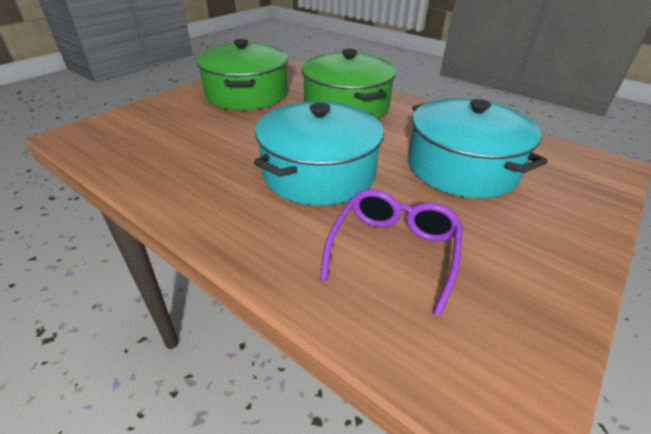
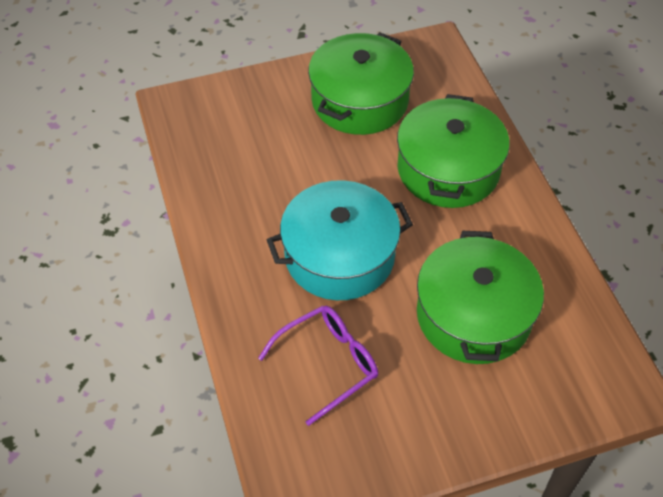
camera: 35 degrees right, 15 degrees up
turquoise pot [408,98,547,198] -> green pot [417,231,544,364]

